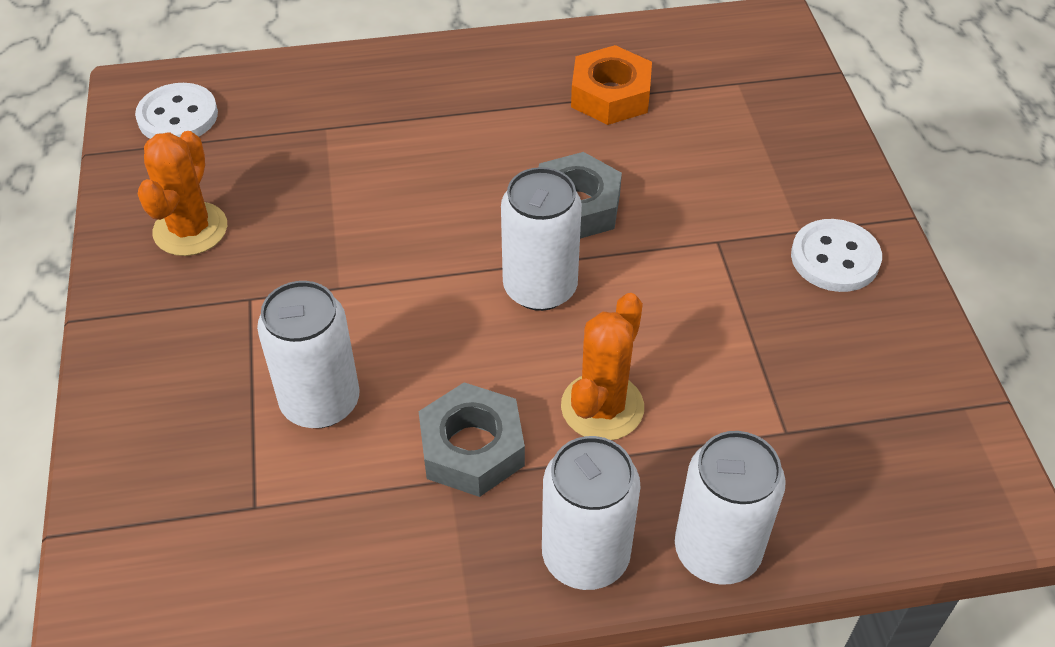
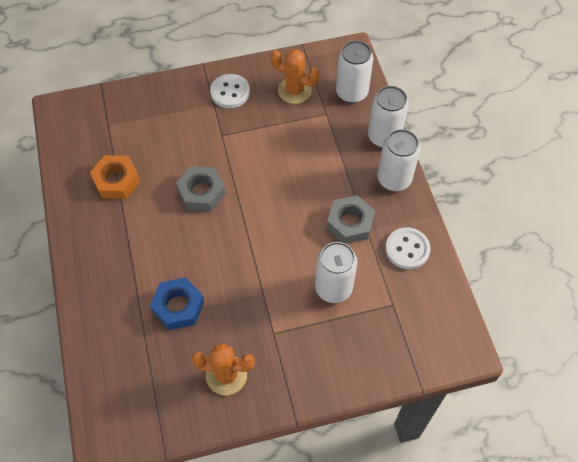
camera: 95 degrees left, 10 degrees up
white button [135,83,218,139] -> white button moved to [385,227,431,269]
white can [501,167,582,311] -> white can moved to [336,41,373,103]
orange cactus [561,293,644,440] -> orange cactus moved to [271,50,319,104]
none -> blue nut [150,277,204,330]

